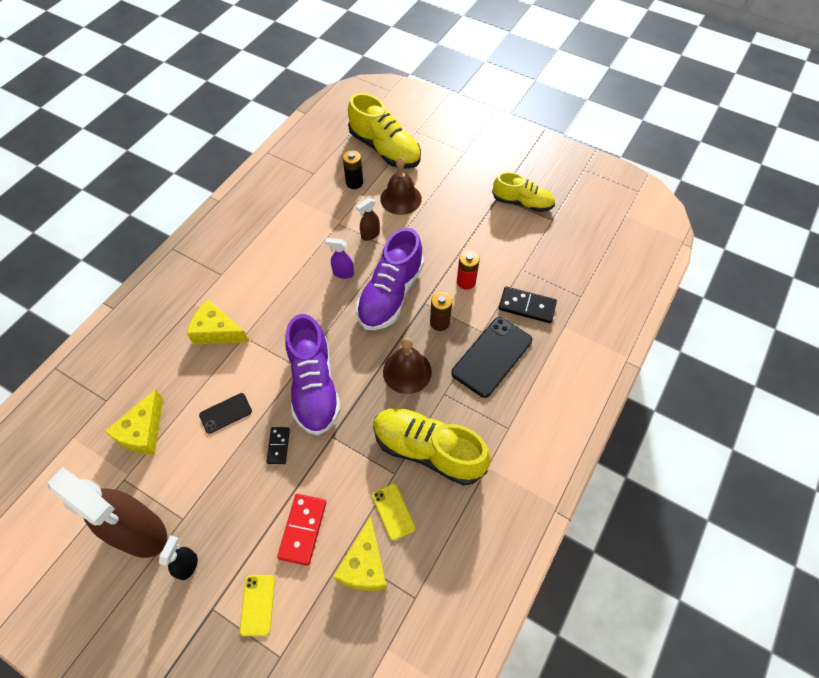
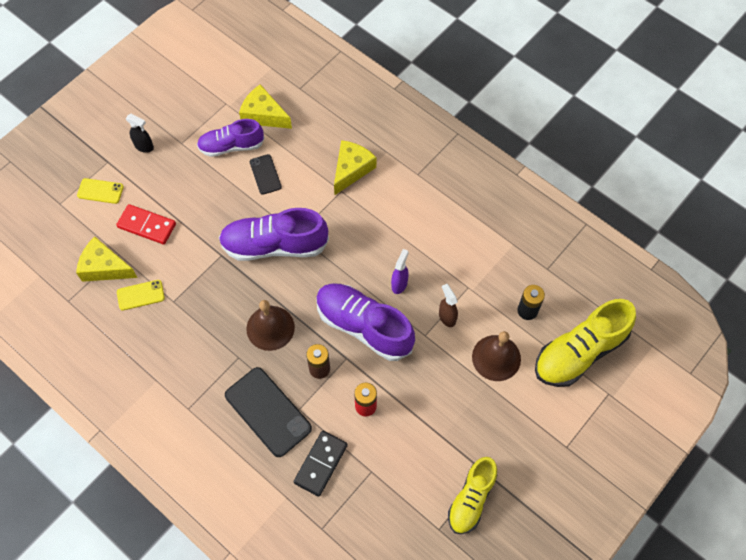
camera: 100 degrees right, 5 degrees up
brown spray bottle [48,467,167,558] -> none
black domino [266,427,290,464] -> none
yellow shoe [373,408,491,485] -> none
none -> purple shoe [197,119,264,157]

